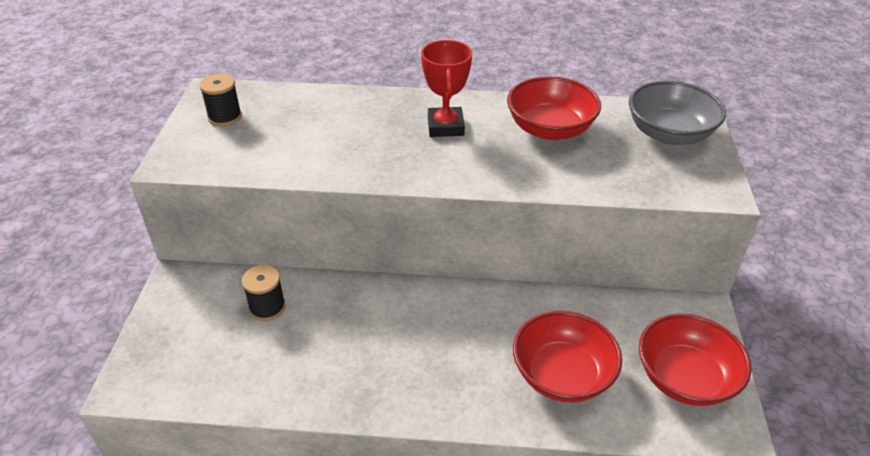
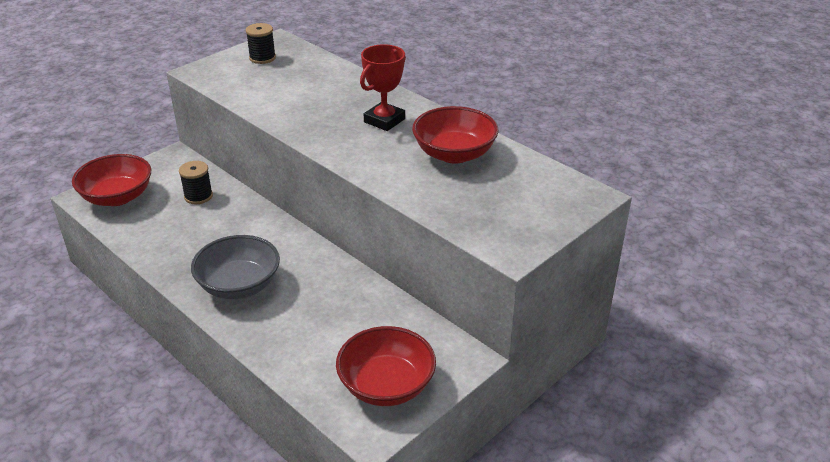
camera: 40 degrees right, 5 degrees down
red bowl [513,311,622,403] -> red bowl moved to [72,154,151,206]
grey bowl [629,81,726,145] -> grey bowl moved to [191,235,280,299]

